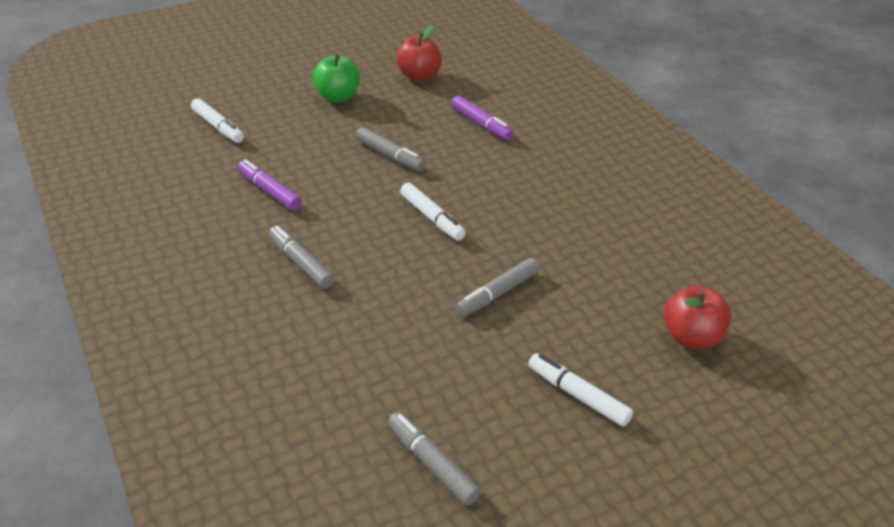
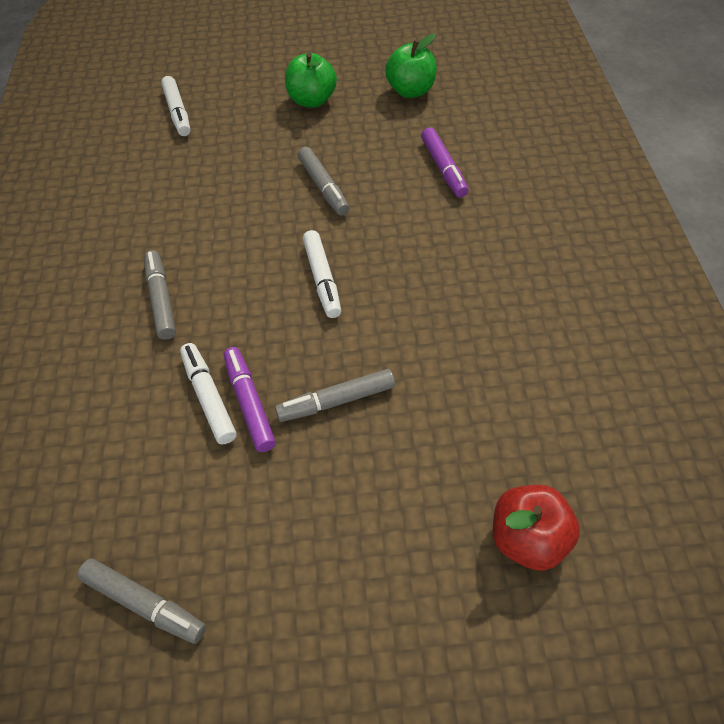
camera: 25 degrees right, 15 degrees up
purple marker [238,159,302,211] -> purple marker moved to [223,347,276,452]
grey marker [388,412,481,506] -> grey marker turned 135 degrees clockwise [77,558,206,644]
red apple [396,25,442,81] -> green apple [385,34,437,98]
white marker [528,353,633,427] -> white marker moved to [180,343,236,444]

